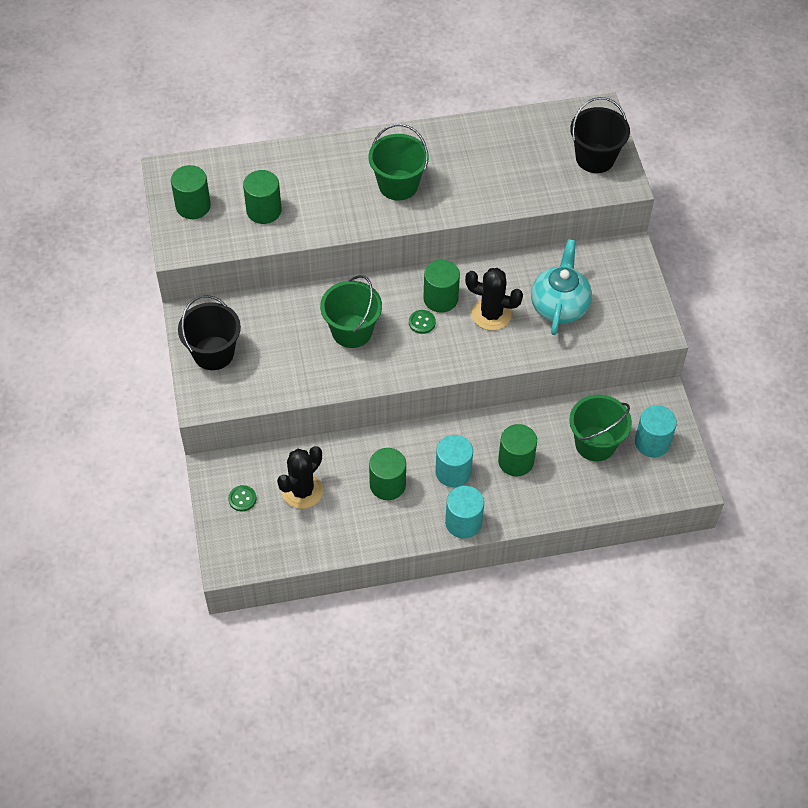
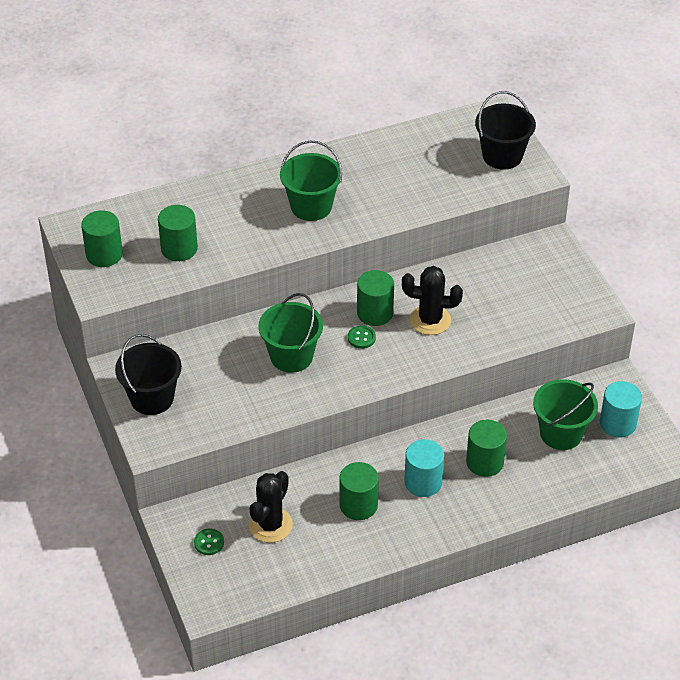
camera: 10 degrees left, 10 degrees down
turquoise cylinder [445,486,484,539] -> none
turquoise teapot [531,239,592,335] -> none

